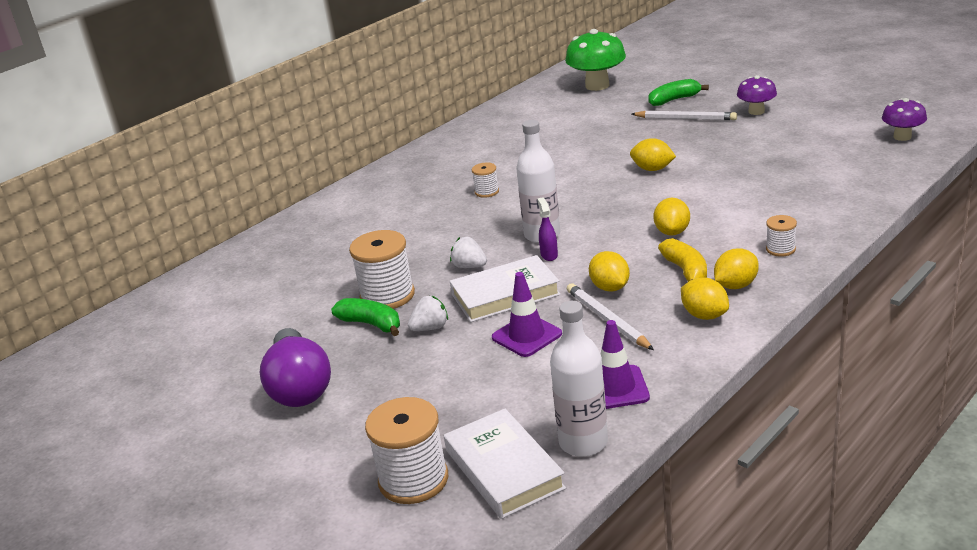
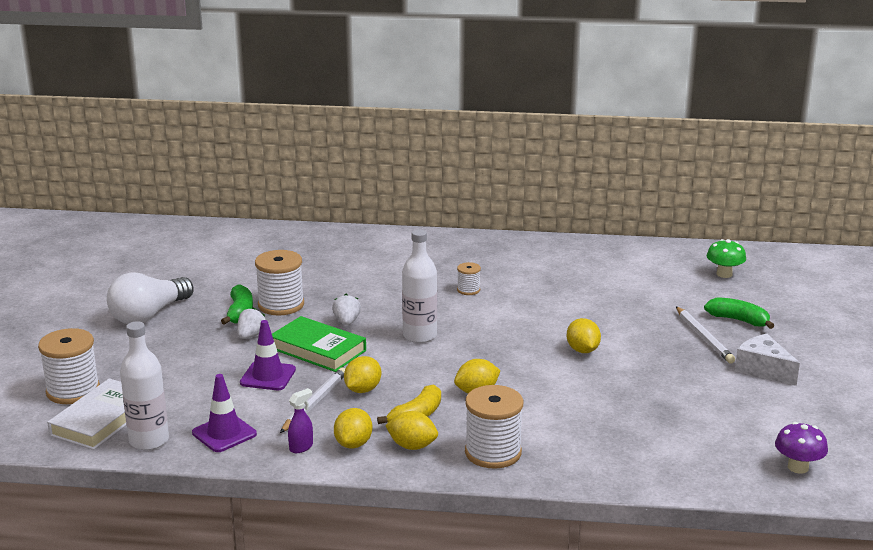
camera: 50 degrees right, 5 degrees down
purple light bulb [260,328,331,407] -> white light bulb [107,272,194,324]
white strawberry [408,296,448,331] -> white strawberry turned 90 degrees counterclockwise [237,308,266,339]
white book [450,255,561,322] -> green book [272,316,366,372]
purple spray bottle [537,198,558,261] -> purple spray bottle moved to [288,388,313,453]
green mushroom [565,29,626,91] -> green mushroom [707,239,746,278], size x0.59
purple mushroom [737,75,777,115] -> white cheese [735,334,800,386]
white spool [766,215,797,257] -> white spool [465,385,523,469], size x1.94

